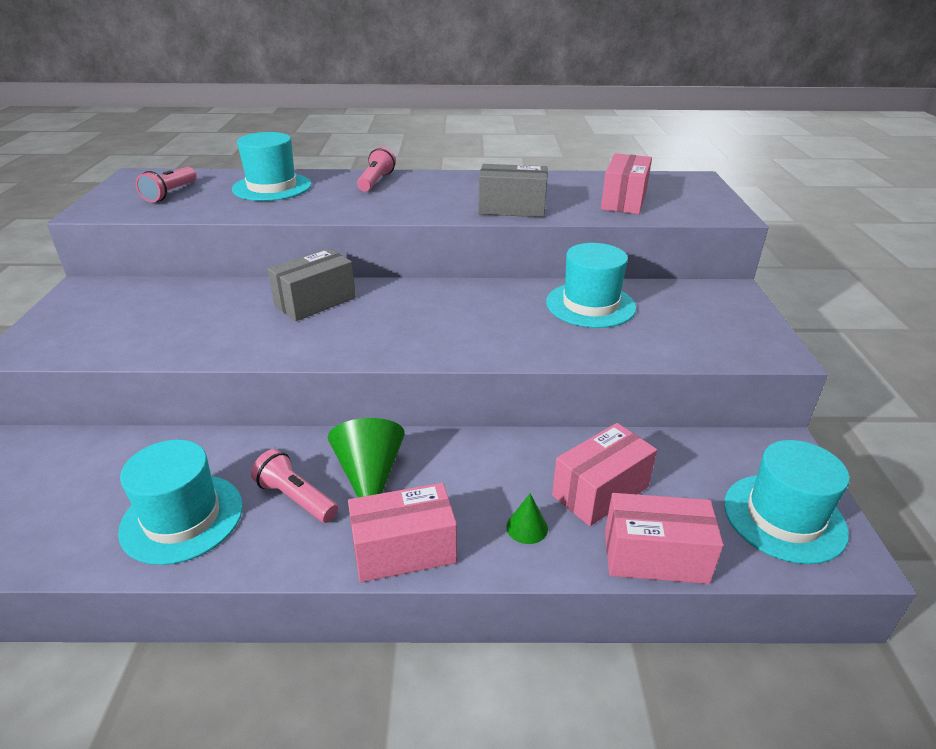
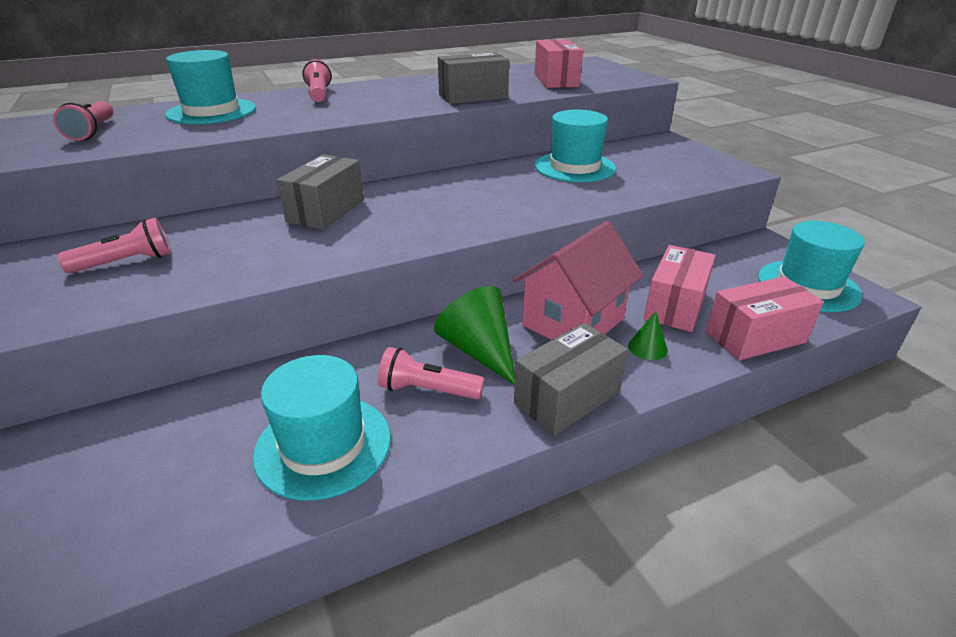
camera: 25 degrees left, 0 degrees up
pink box [348,483,457,583] -> grey box [514,323,628,436]
none -> pink flashlight [57,217,171,273]
none -> pink house [513,221,643,340]

